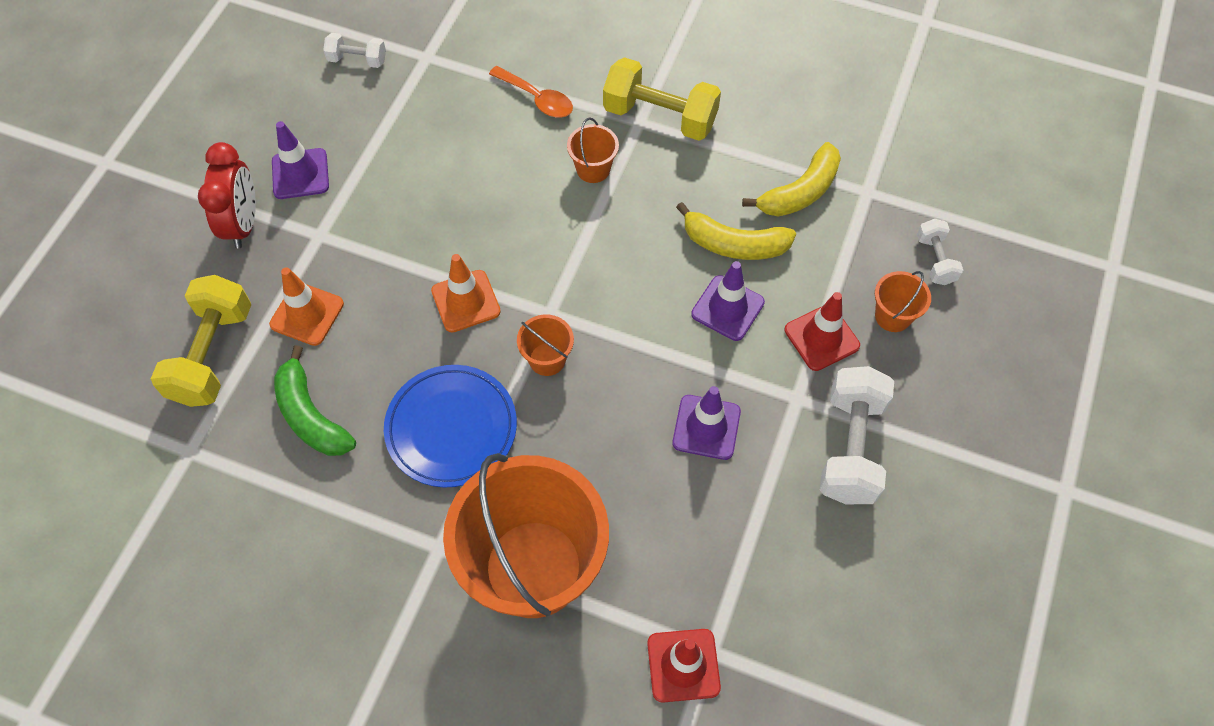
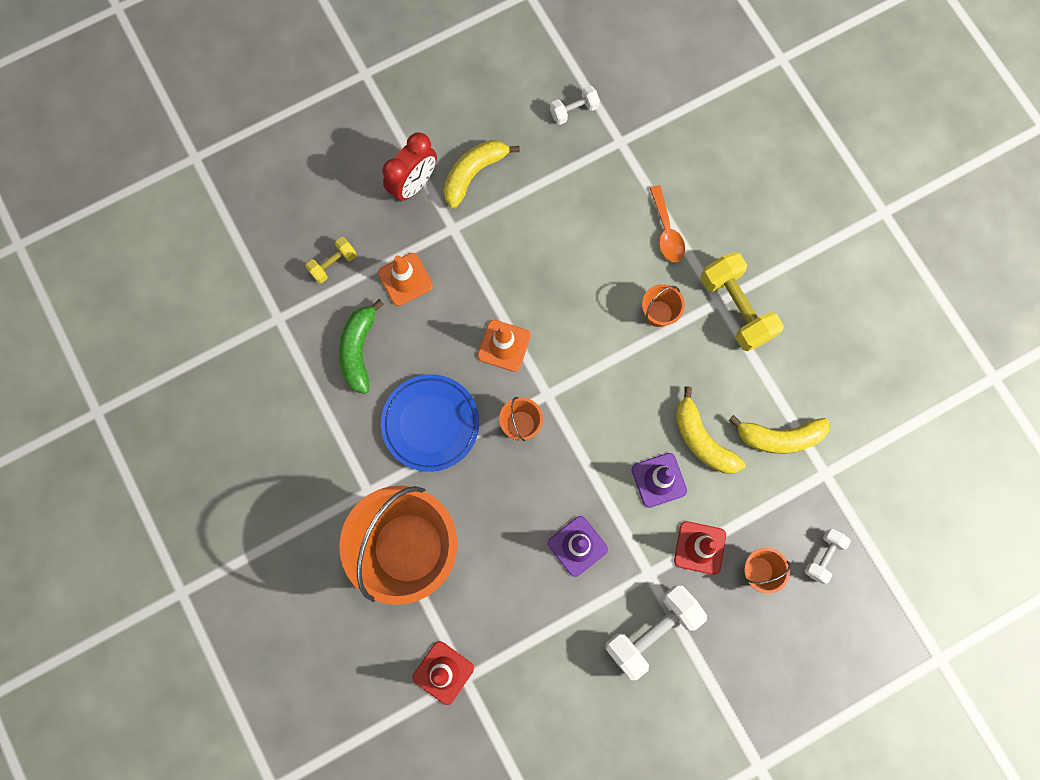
camera: 40 degrees right, 15 degrees up
yellow dumbbell [151,275,252,407] -> yellow dumbbell [305,237,357,284], size x0.53
purple traffic cone [272,121,329,199] -> yellow banana [444,140,520,209]
white dumbbell [323,33,386,68] -> white dumbbell turned 75 degrees counterclockwise [550,85,600,125]

